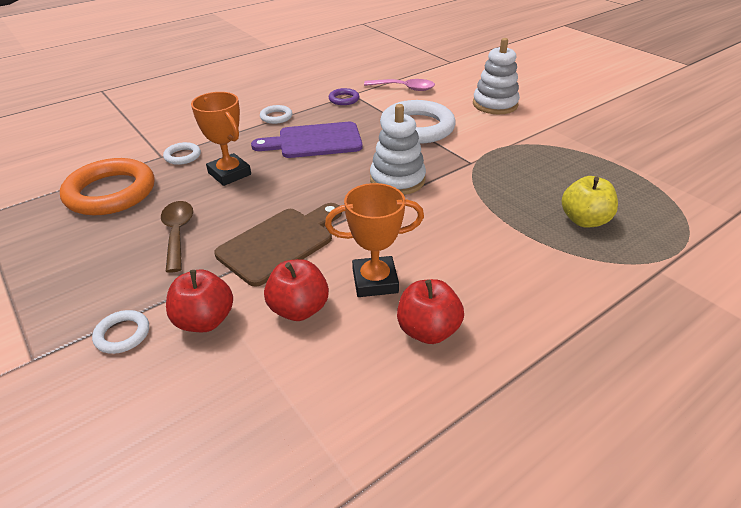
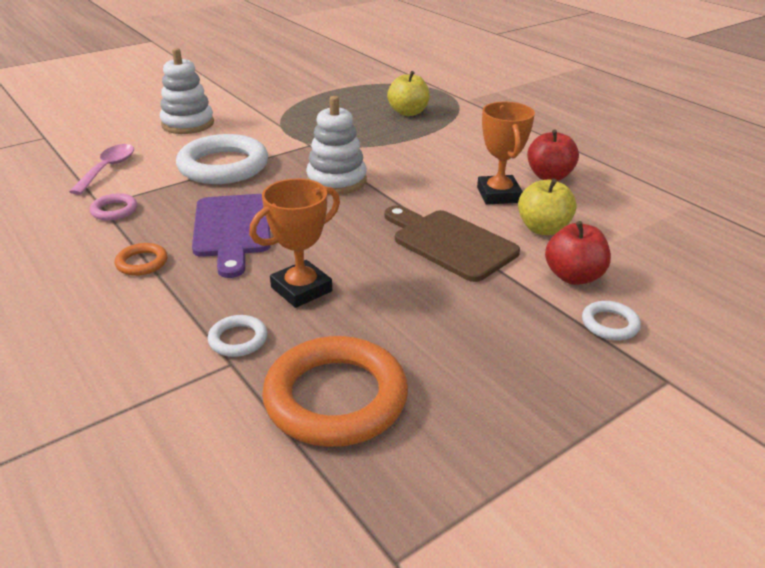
camera: 90 degrees left, 5 degrees down
brown spoon [161,201,193,273] -> none
white ring [260,105,292,124] -> orange ring [115,243,168,276]
red apple [264,259,329,321] -> yellow apple [518,178,577,235]
purple ring [329,88,360,105] -> pink ring [90,193,137,221]

